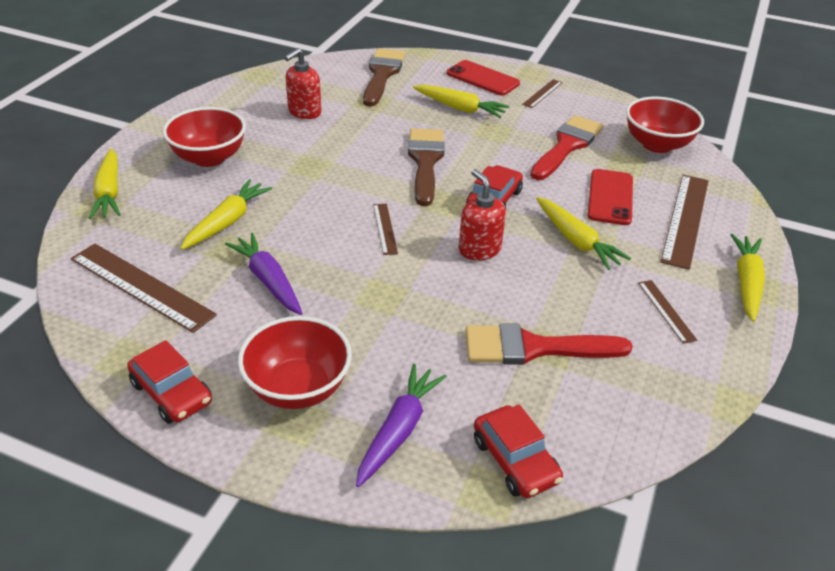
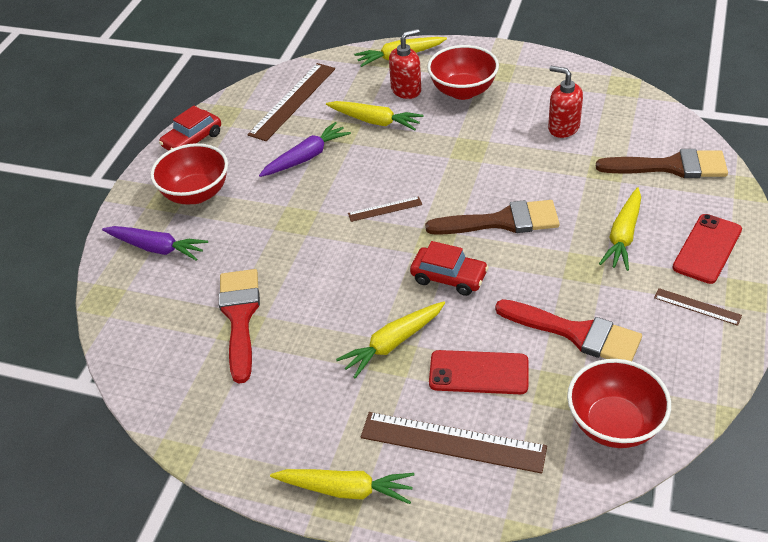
camera: 90 degrees right, 5 degrees up
red soap dispenser [459,169,506,260] -> red soap dispenser moved to [389,29,421,99]
red car [474,405,563,498] -> none
brown ruler [638,280,697,344] -> none

